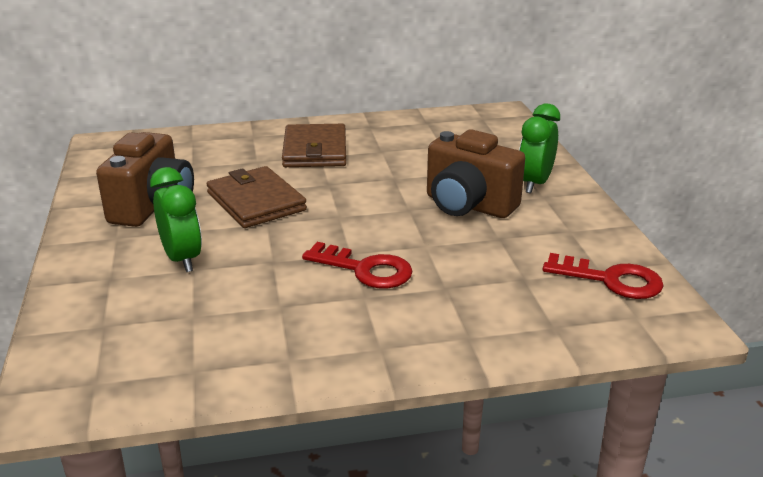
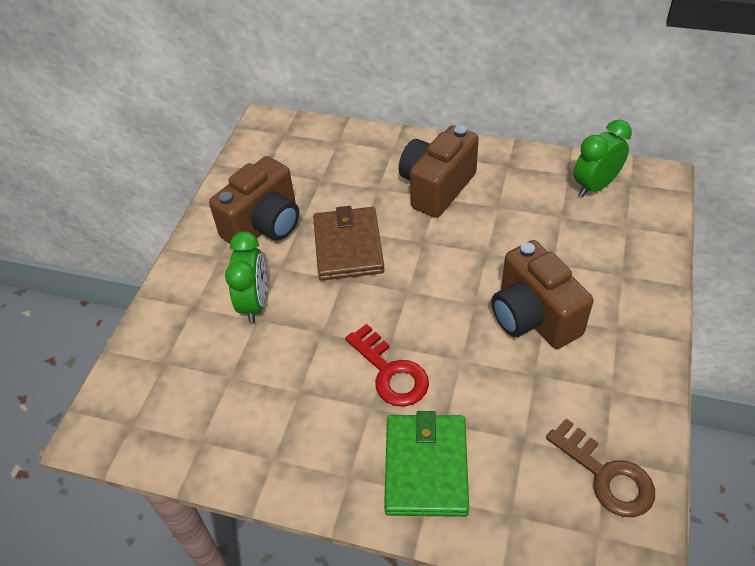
camera: 30 degrees right, 20 degrees up
brown wallet [282,124,346,167] -> brown camera [399,125,479,218]
green clock [519,103,560,193] -> green clock moved to [574,120,632,197]
red key [543,253,664,299] -> brown key [546,418,655,517]
none -> green wallet [384,411,469,517]

